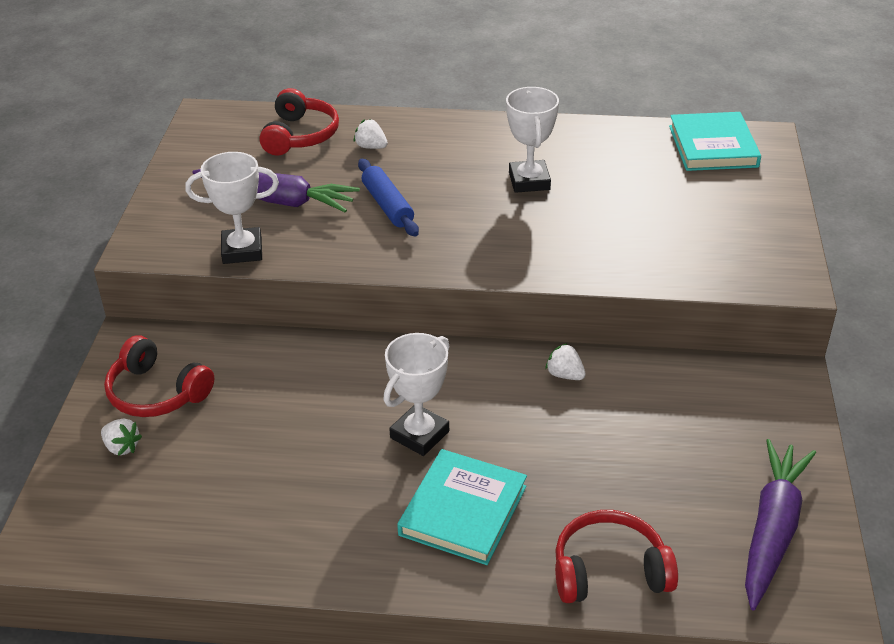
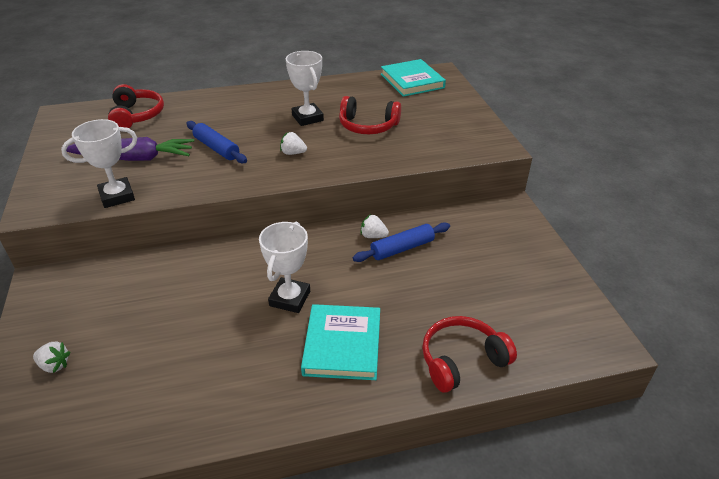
camera: 20 degrees left, 0 degrees up
red headphones [104,335,214,417] -> red headphones moved to [339,96,401,134]
white strawberry [354,119,388,149] -> white strawberry moved to [280,132,307,155]
purple carrot [745,439,816,611] -> none
none -> blue rolling pin [353,223,450,262]

